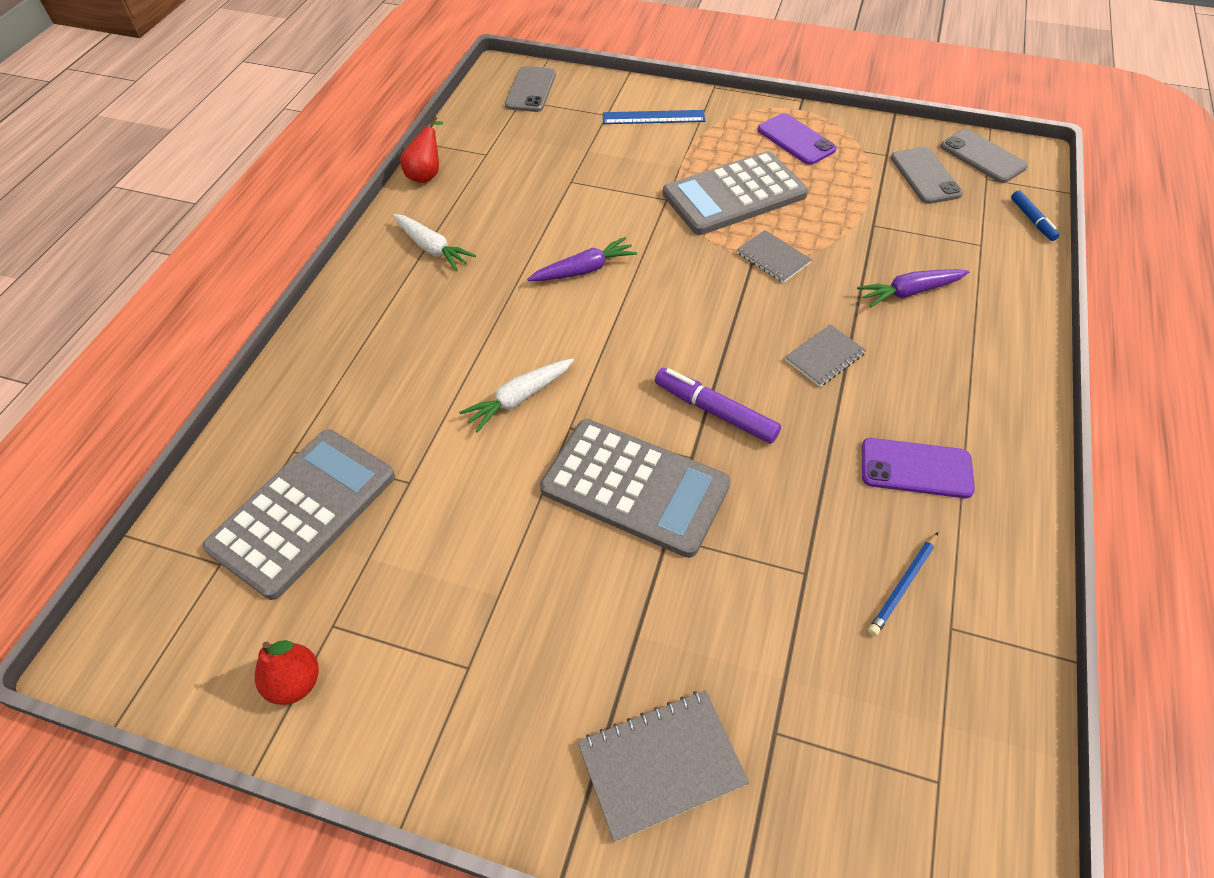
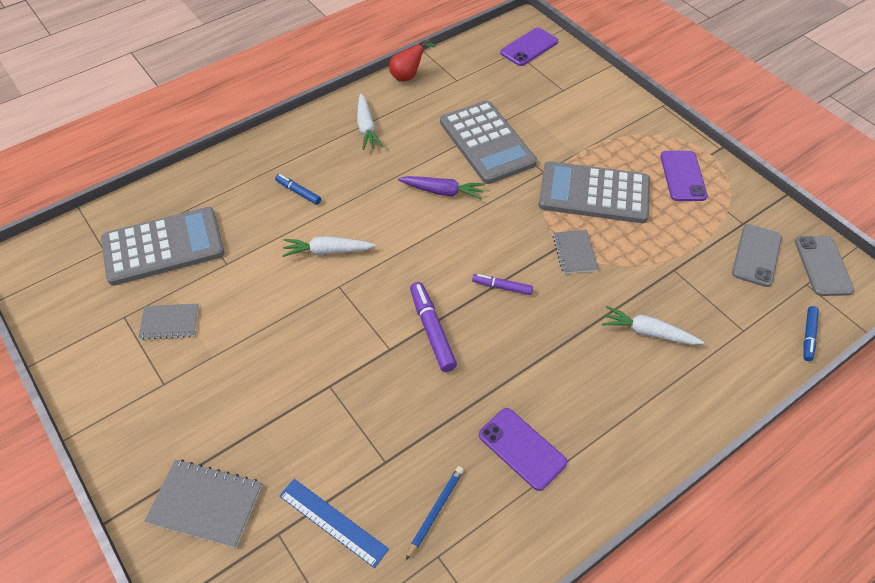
camera: 35 degrees right, 0 degrees up
red pear [255,640,319,705] -> none
grey phone [505,66,556,112] -> purple phone [500,28,558,66]
grey calculator [540,419,731,558] -> grey calculator moved to [440,100,537,184]
blue ruler [603,110,705,124] -> blue ruler moved to [279,479,389,568]
grey notebook [785,324,866,387] -> grey notebook moved to [138,304,199,340]
purple carrot [857,269,969,307] -> white carrot [602,306,704,345]
blue pencil [868,532,938,636] -> blue pencil turned 135 degrees clockwise [406,466,464,560]
none -> blue marker [275,174,321,205]
none -> purple marker [472,274,533,295]

